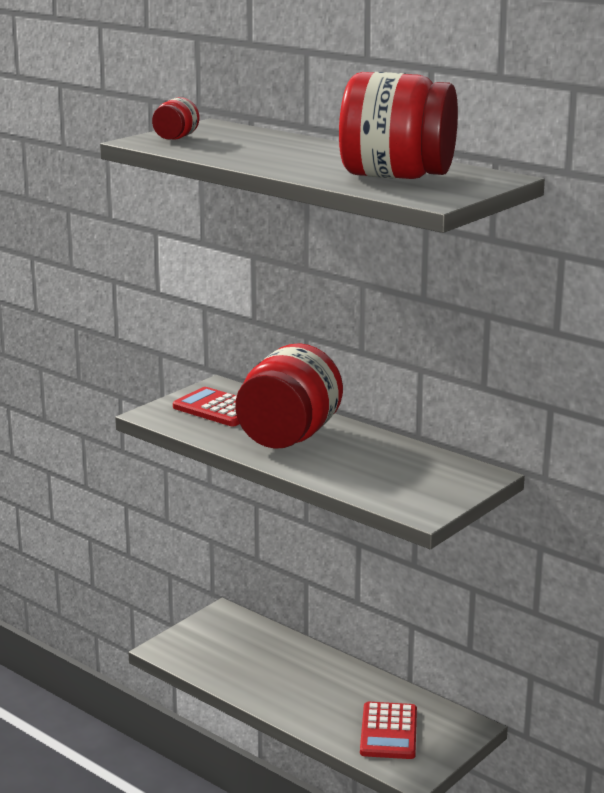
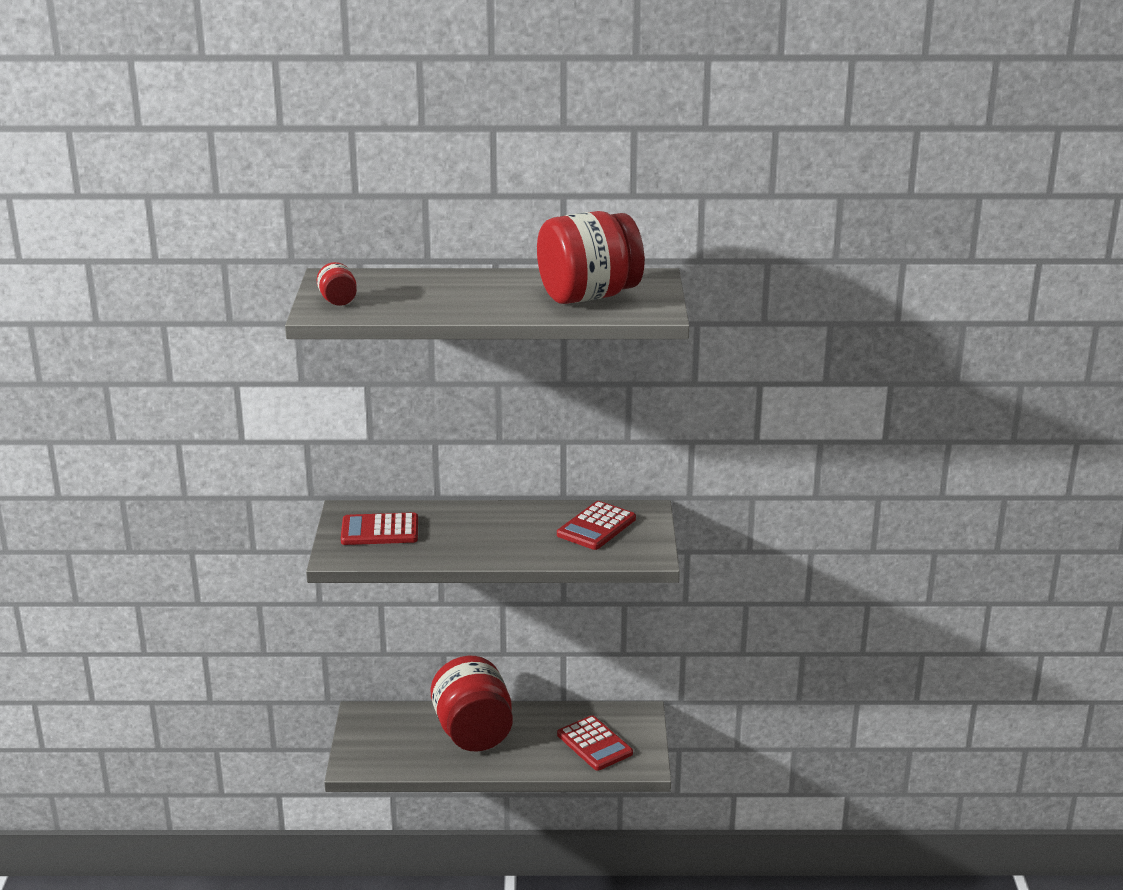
camera: 40 degrees left, 5 degrees up
red jar [236,343,343,449] -> red jar moved to [431,656,513,752]
none -> red calculator [557,501,636,550]

